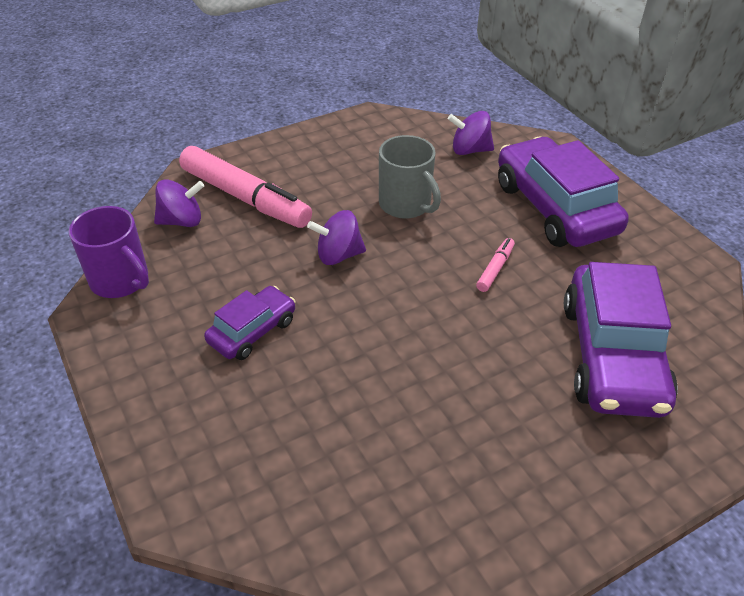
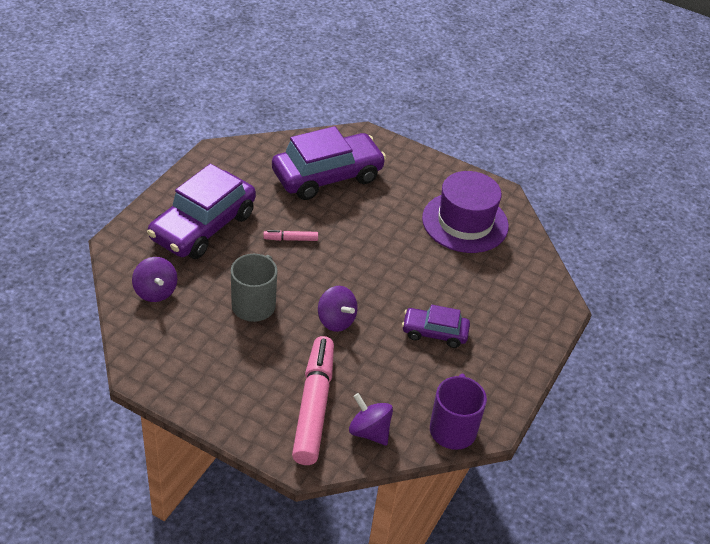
camera: 125 degrees left, 0 degrees up
none -> purple hat [422,171,509,253]

